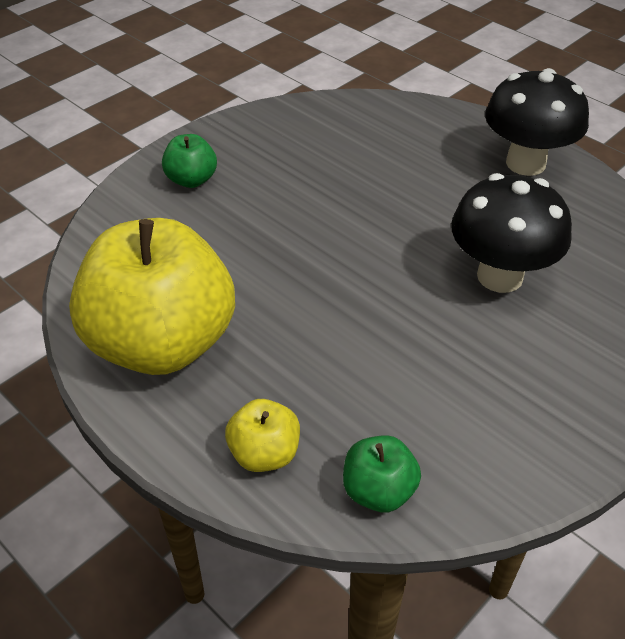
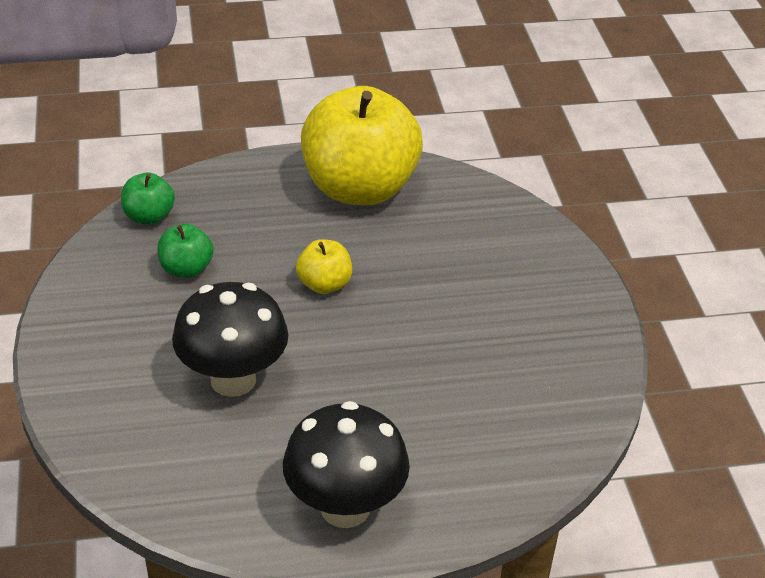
camera: 125 degrees right, 5 degrees down
green apple [162,134,217,188] -> green apple moved to [158,224,214,278]
yellow apple [225,399,300,472] -> yellow apple moved to [296,239,352,294]

